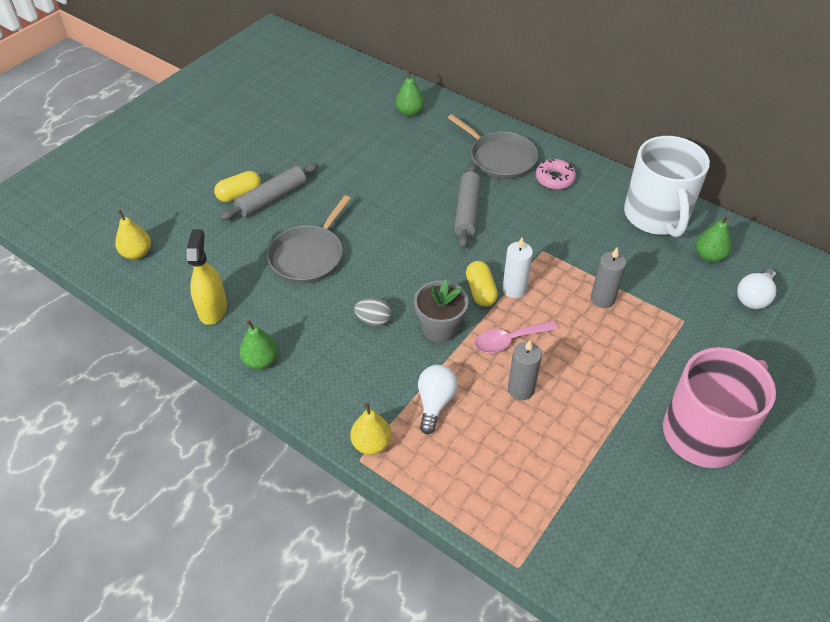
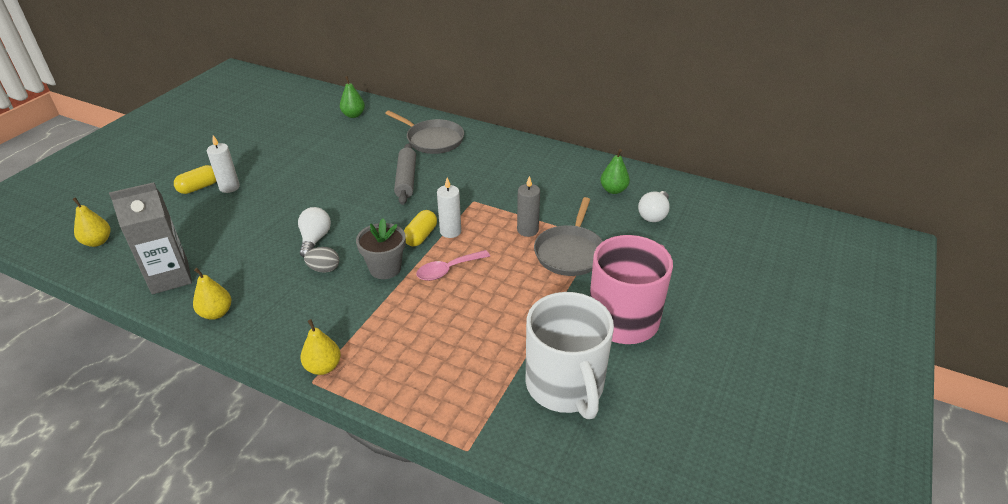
camera: 10 degrees left, 10 degrees down
yellow spray bottle [186,229,227,325] -> grey carton [109,182,192,294]
grey rolling pin [220,163,319,221] -> white candle [207,135,240,193]
green pear [239,319,278,369] -> yellow pear [193,268,231,320]
grey pan [267,195,351,284] -> grey pan moved to [534,197,603,276]
white light bulb [418,365,458,434] -> white light bulb moved to [298,207,331,258]
yellow capsule [466,261,498,307] -> yellow capsule turned 45 degrees clockwise [404,210,437,246]
grey candle [508,340,542,400] -> none
pink donut [536,159,576,190] -> none
white mug [624,136,710,237] -> white mug moved to [526,292,614,419]

